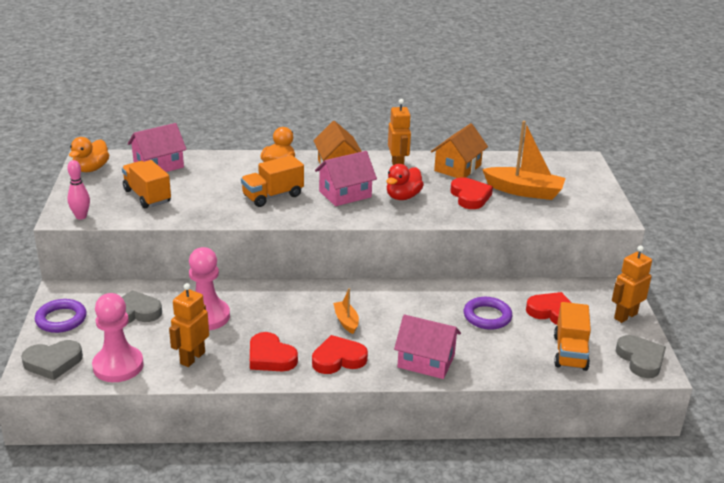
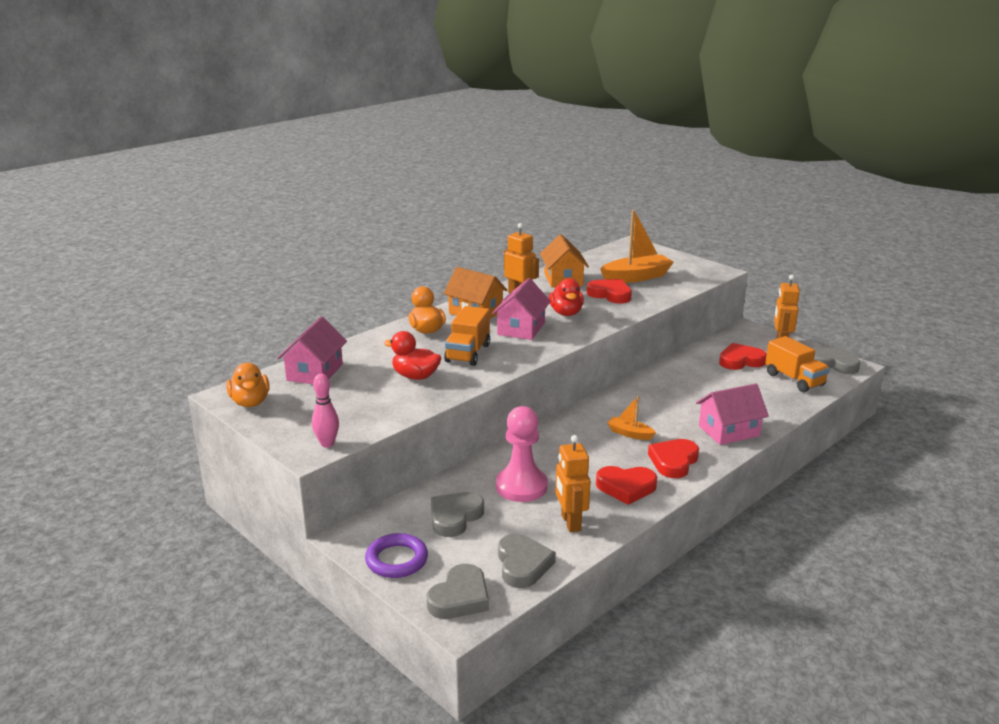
camera: 40 degrees left, 5 degrees down
pink pawn [92,293,144,382] -> grey heart [498,534,556,588]
orange truck [122,160,171,208] -> none
purple ring [464,297,512,330] -> none
none -> red duck [384,331,442,380]

